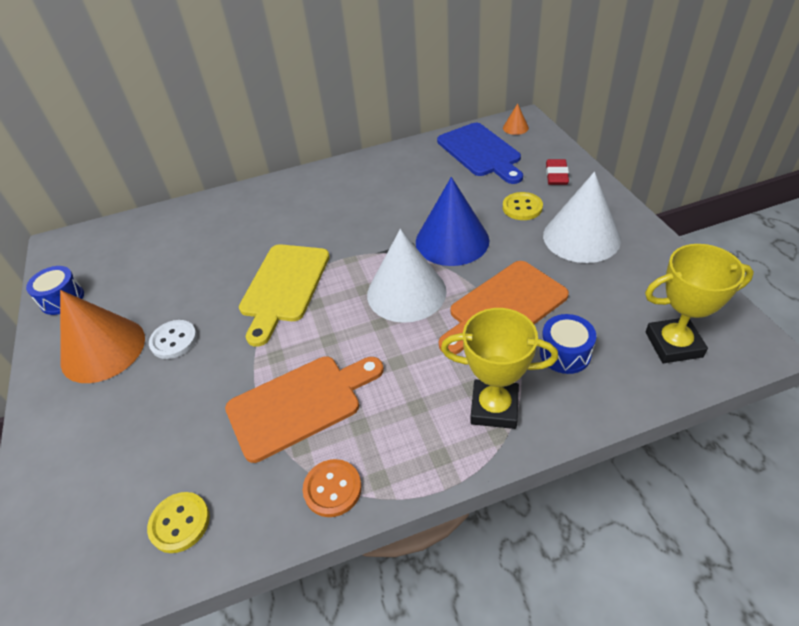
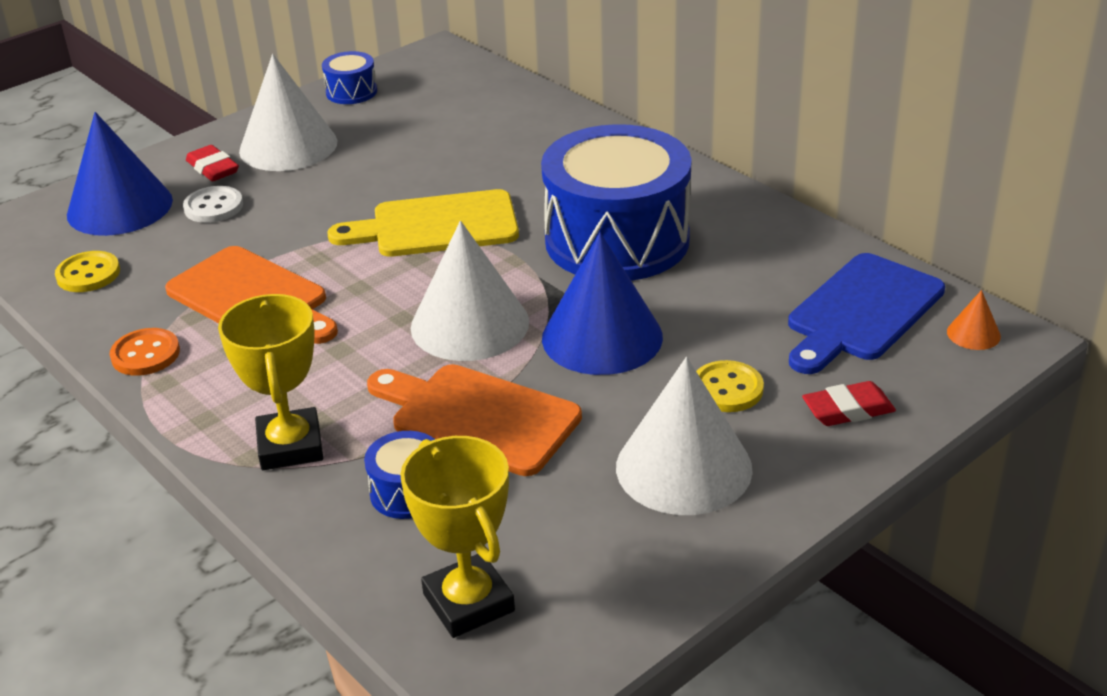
camera: 65 degrees right, 10 degrees down
orange cone [60,290,145,383] -> white cone [239,54,338,171]
white button [149,320,197,359] -> white button moved to [183,186,243,223]
none -> blue cone [67,112,173,236]
none -> red eraser [186,145,239,181]
none -> blue drum [541,124,691,281]

